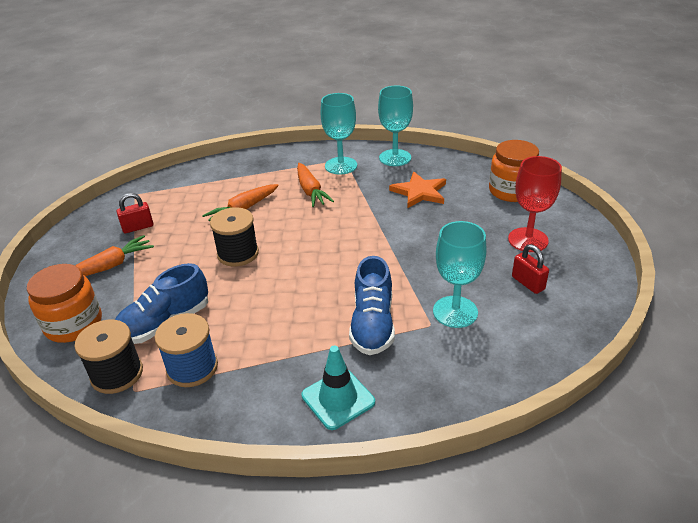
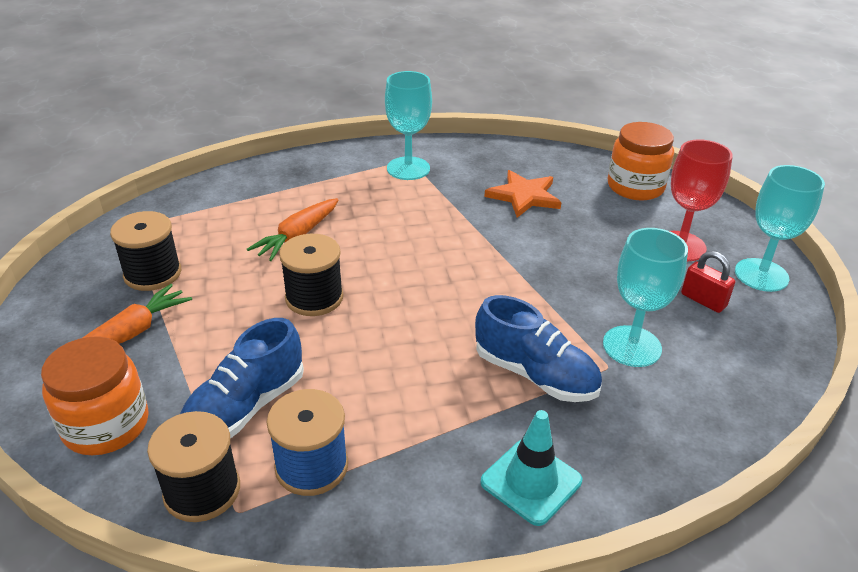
camera: 15 degrees left, 0 degrees up
red padlock [117,193,154,233] -> black spool [110,211,181,291]
orange carrot [297,163,334,207] -> none
blue shoe [349,256,395,355] -> blue shoe turned 45 degrees counterclockwise [475,295,602,402]
turquoise goblet [378,86,413,166] -> turquoise goblet moved to [735,165,825,292]

